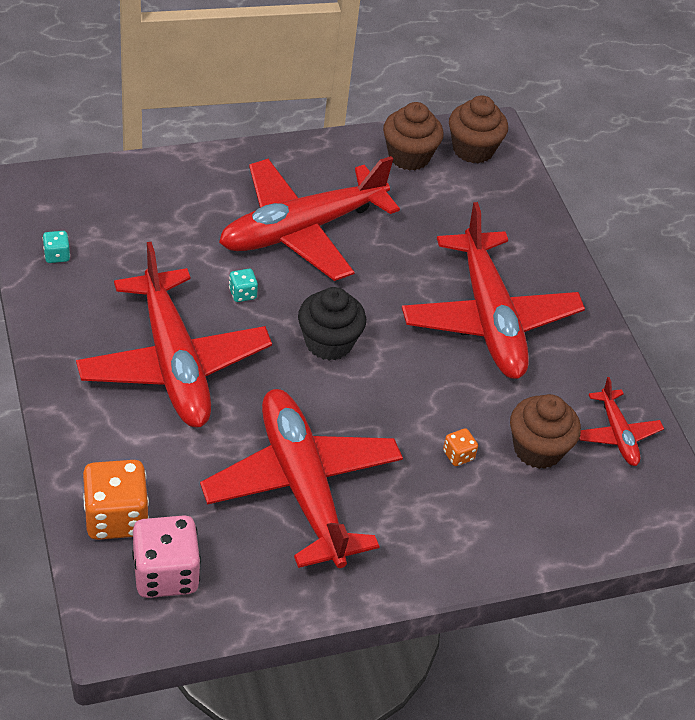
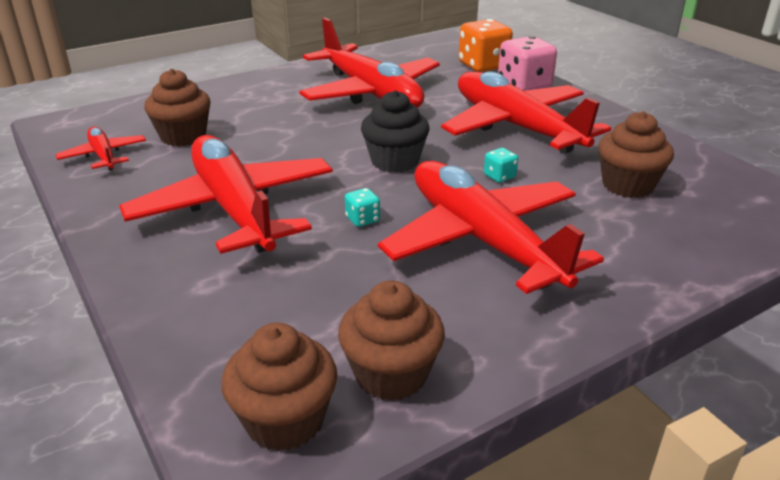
camera: 170 degrees right, 15 degrees down
turquoise dice [43,231,70,263] -> turquoise dice moved to [345,188,380,227]
pink dice [132,515,201,598] -> pink dice moved to [498,36,557,91]
red plane [219,156,400,281] -> red plane turned 75 degrees counterclockwise [378,161,604,294]
orange dice [443,428,478,466] -> none
none -> brown cupcake [598,111,674,198]

